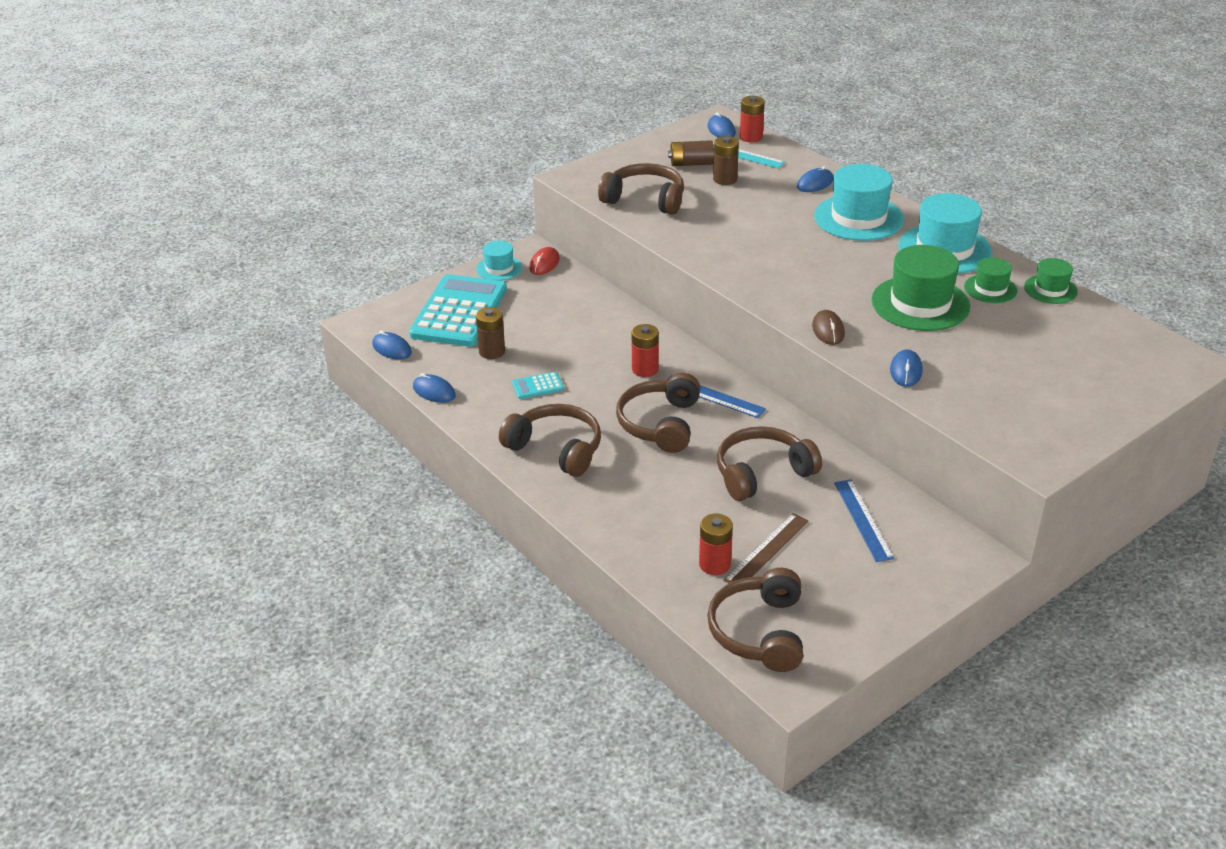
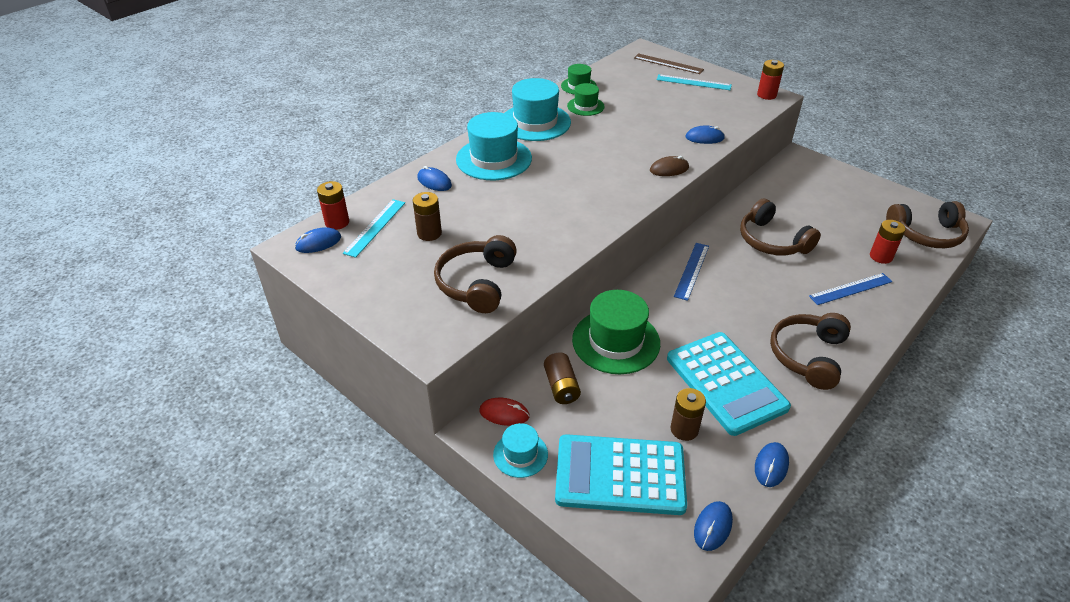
camera: 100 degrees left, 5 degrees up
turquoise calculator [512,372,564,399] -> turquoise calculator [667,332,791,436], size x2.48
brown headphones [616,373,701,453] -> none
red battery [632,324,659,377] -> red battery moved to [757,60,784,100]
brown battery [668,140,714,166] -> brown battery moved to [544,352,581,404]
brown ruler [724,513,808,583] -> brown ruler moved to [634,53,704,74]
blue ruler [834,479,894,562] -> blue ruler moved to [809,273,893,305]
green hat [871,245,970,331] -> green hat moved to [572,290,660,374]
none -> turquoise ruler [657,74,732,90]

